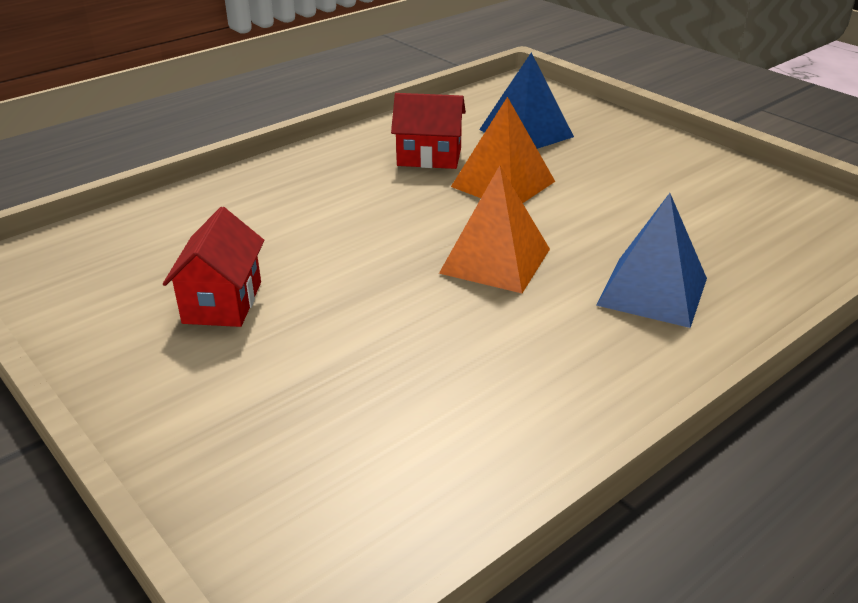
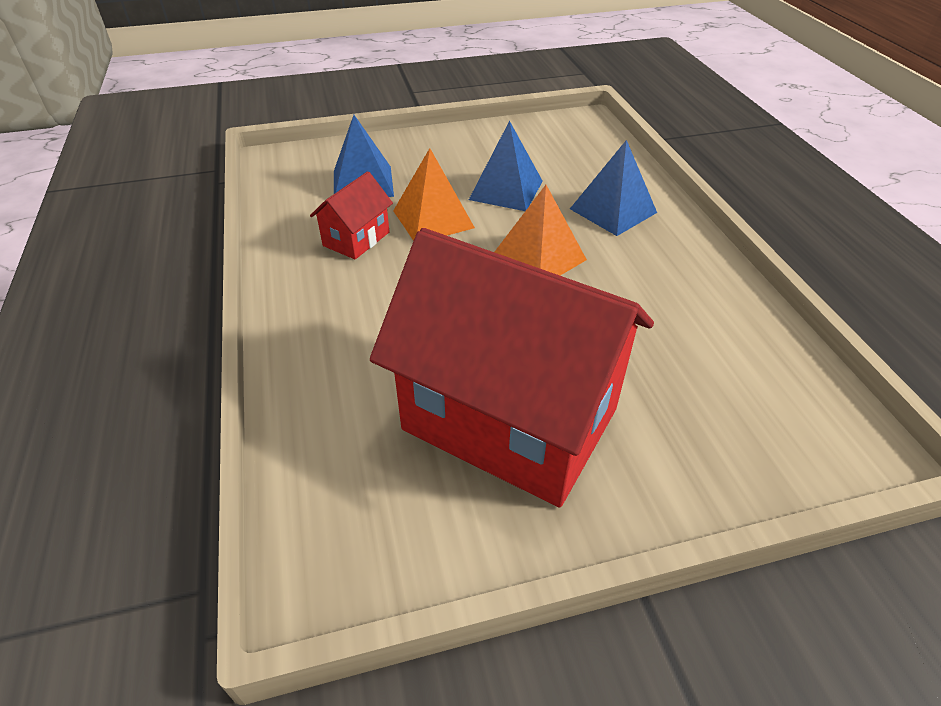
camera: 65 degrees left, 10 degrees up
red house [163,207,264,327] -> red house [370,228,654,507], size x2.38
none -> blue pyramid [469,121,543,211]

